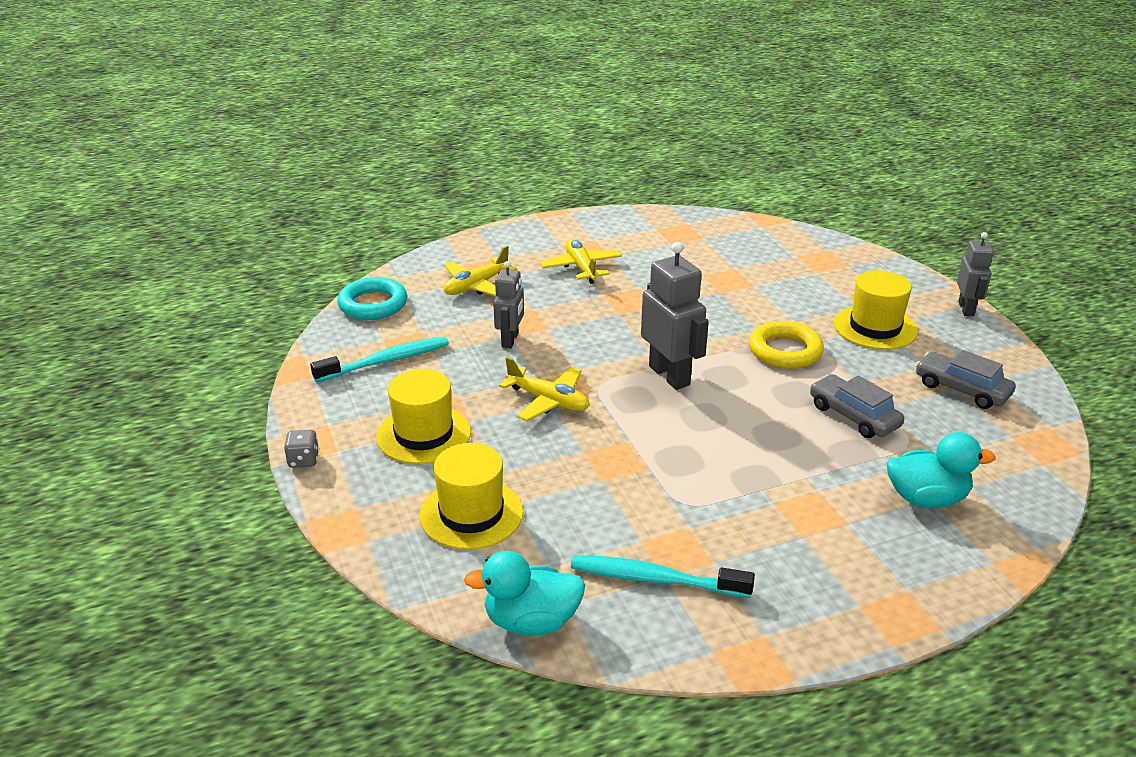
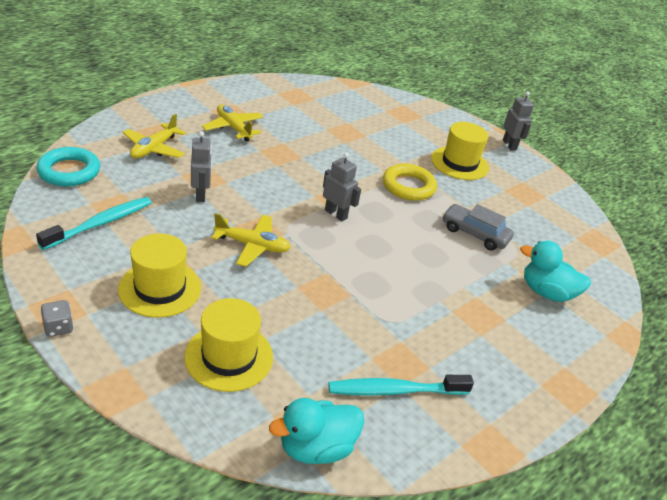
camera: 25 degrees left, 5 degrees up
grey robot [641,242,709,390] -> grey robot [323,152,361,221], size x0.63
turquoise duck [887,432,995,508] -> turquoise duck turned 135 degrees counterclockwise [520,241,591,302]
grey car [916,350,1015,409] -> none

